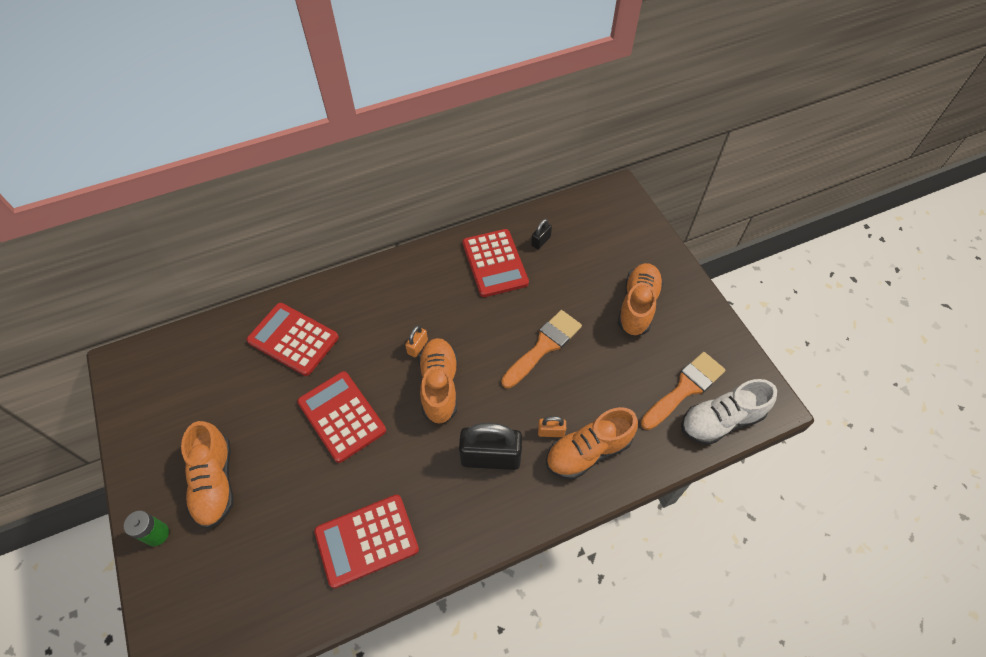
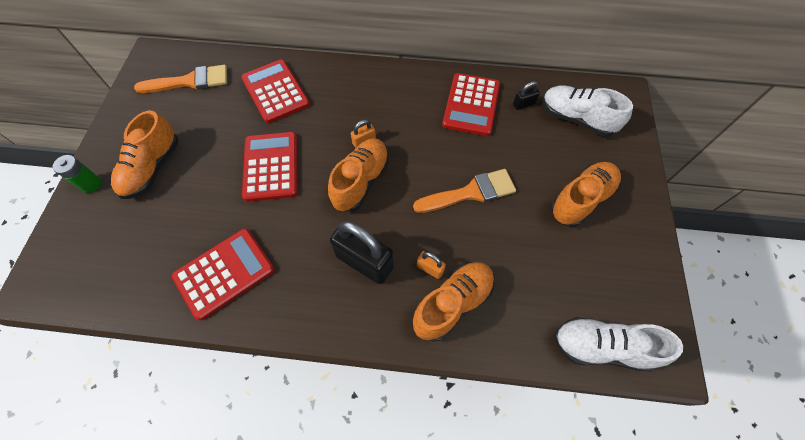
camera: 30 degrees right, 5 degrees up
red calculator [314,495,419,588] -> red calculator turned 135 degrees clockwise [172,228,274,321]
orange shoe [546,407,638,480] -> orange shoe turned 135 degrees clockwise [413,262,495,342]
orange brush [641,352,726,430] -> orange brush moved to [134,65,227,93]
none -> white shoe [543,85,633,137]

